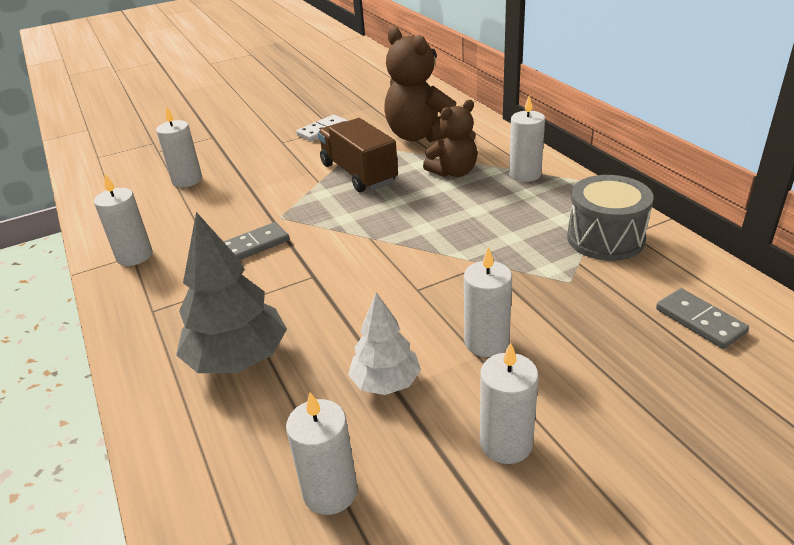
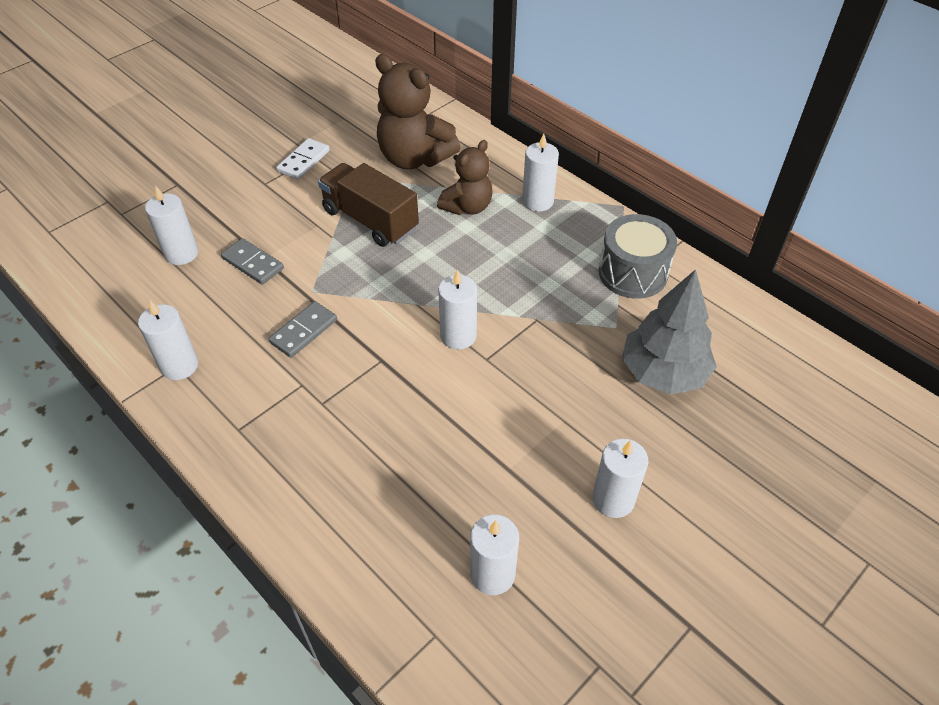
camera: 20 degrees left, 15 degrees up
grey tree [176,212,287,373] -> grey tree moved to [622,269,717,394]
white tree [348,292,421,395] -> none
white candle [464,247,512,357] -> white candle moved to [438,269,477,350]
grey domino [656,288,749,349] -> grey domino moved to [221,238,284,285]

